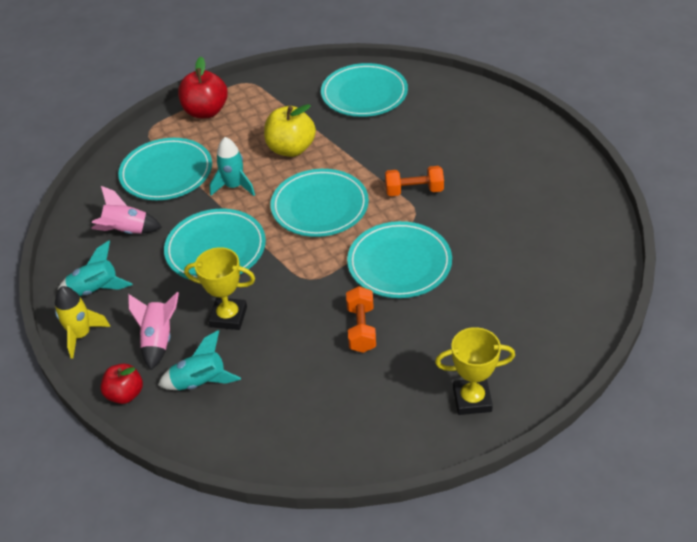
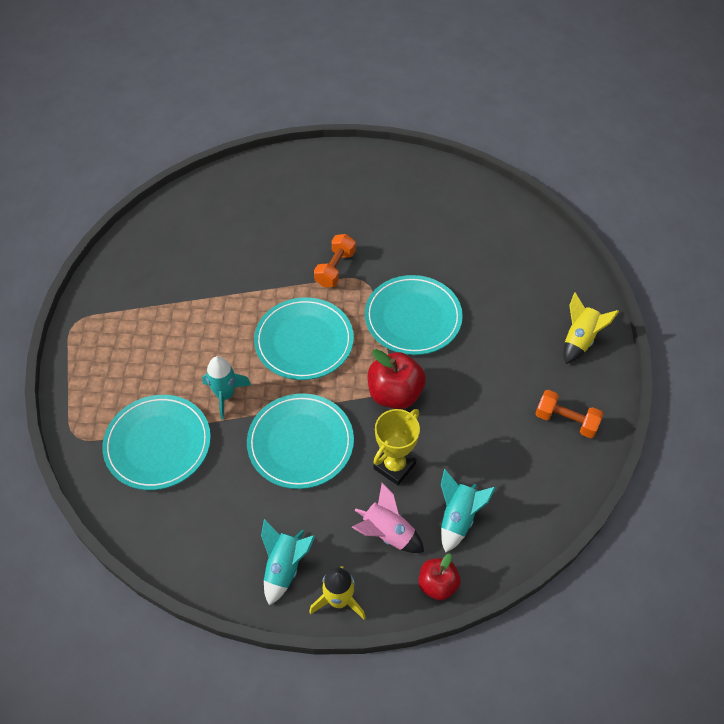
camera: 65 degrees left, 10 degrees up
pink rocket [91,186,162,234] -> none
red apple [178,57,228,118] -> red apple moved to [368,349,426,409]
yellow apple [264,104,316,157] -> none
turquoise plate [321,63,408,117] -> none
orange dumbbell [346,286,376,353] -> orange dumbbell moved to [535,390,603,438]
yellow trophy [435,327,515,415] -> yellow rocket [563,292,619,364]

